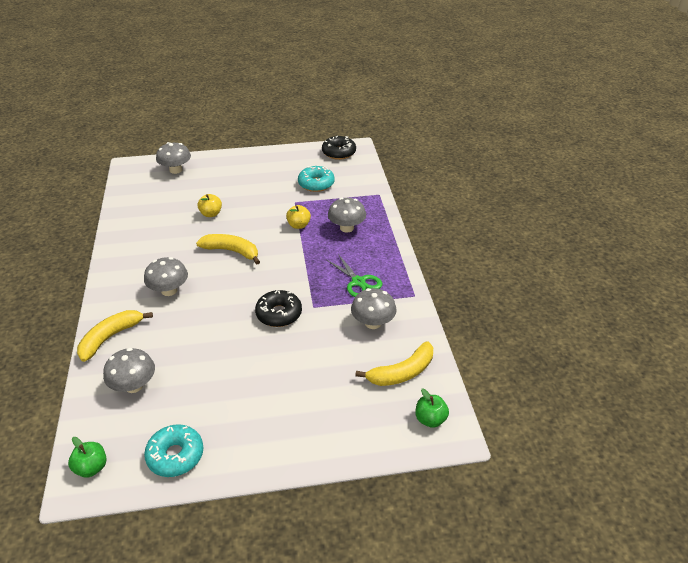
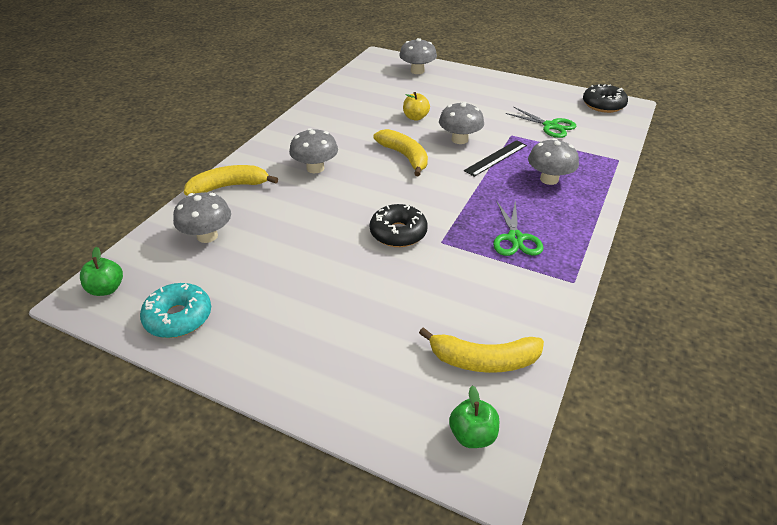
camera: 35 degrees right, 0 degrees up
yellow apple [286,205,311,229] -> black ruler [464,140,527,177]
turquoise donut [298,166,335,192] -> green scissors [505,107,576,138]
grey mushroom [351,288,397,329] -> grey mushroom moved to [439,102,484,144]

